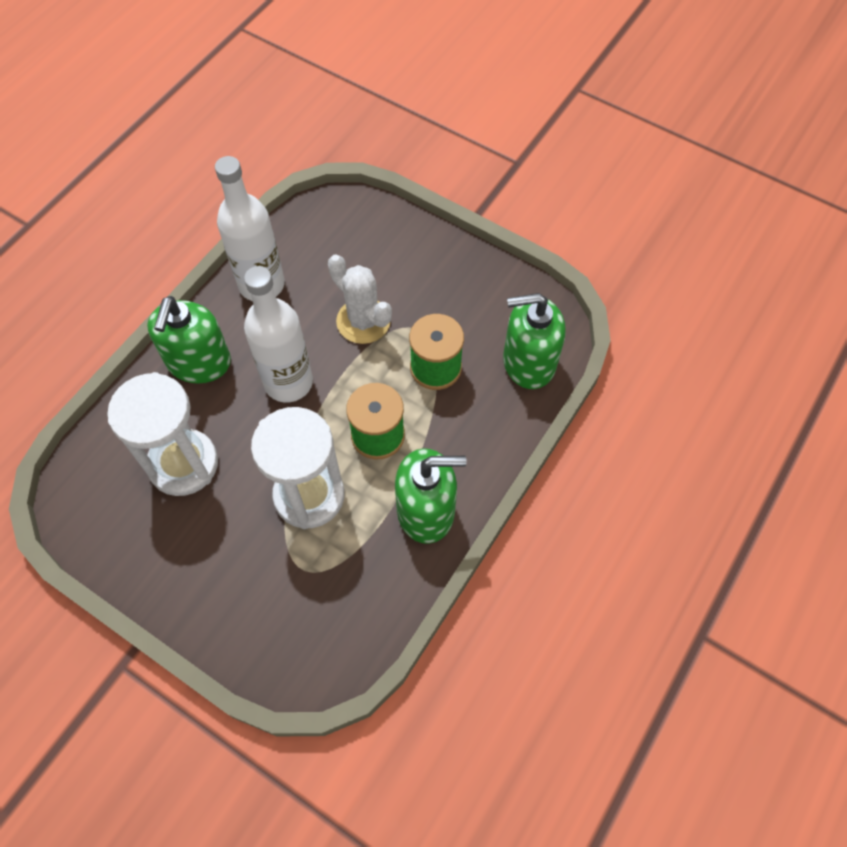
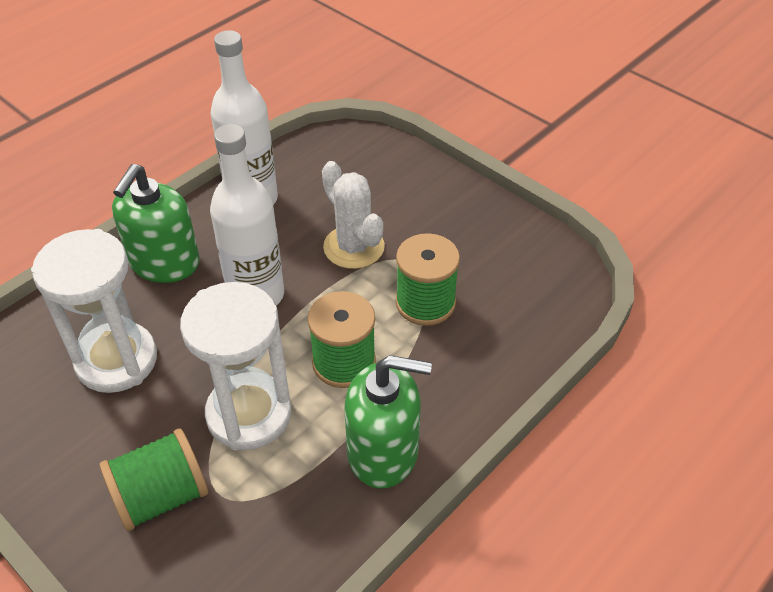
camera: 10 degrees right, 15 degrees down
green soap dispenser [503,293,566,389] -> none
none -> green spool [100,428,208,531]

